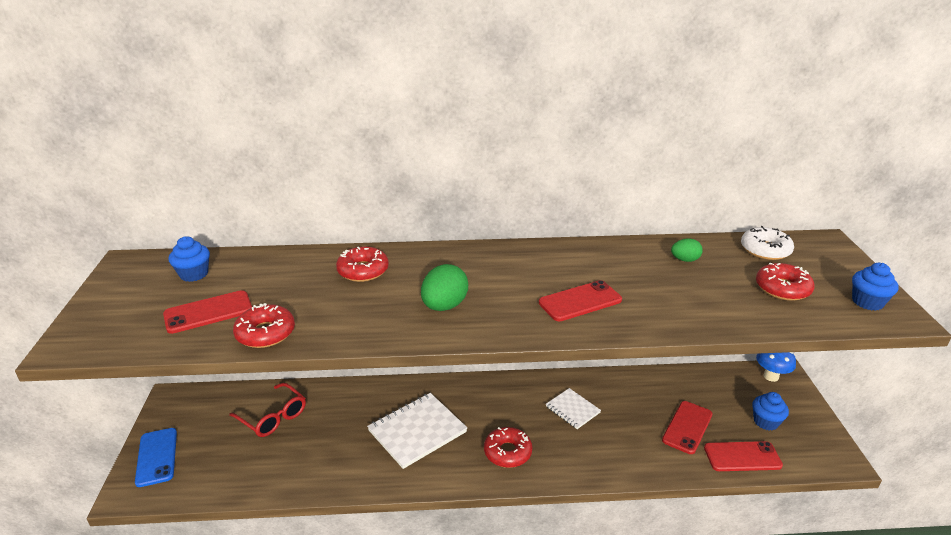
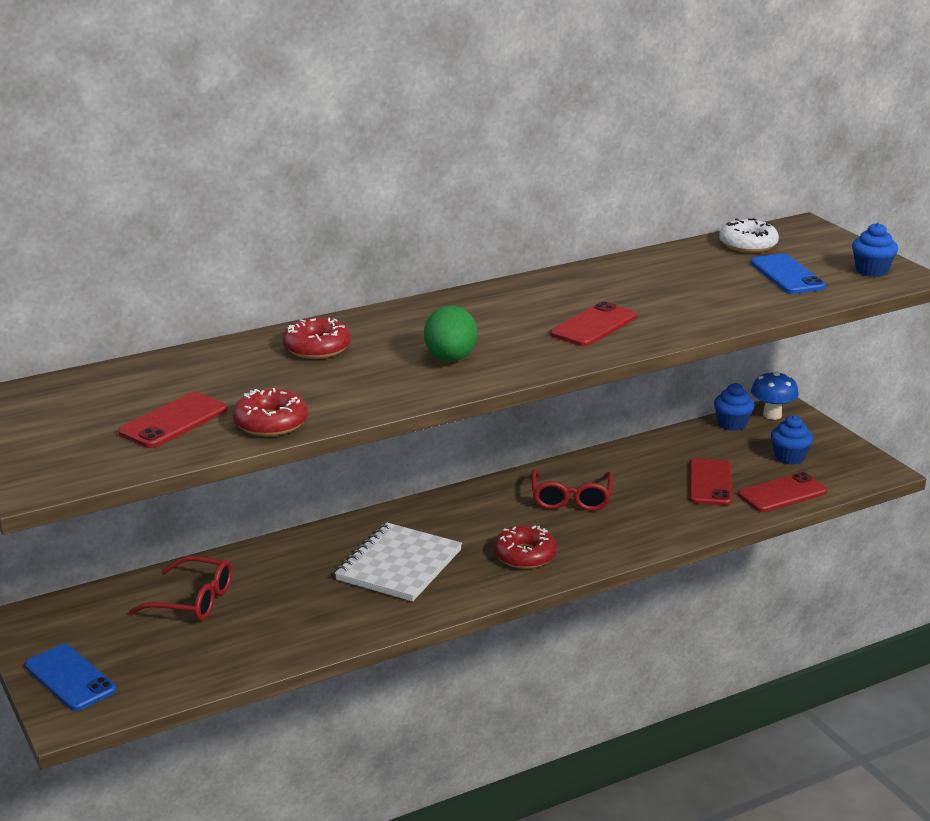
camera: 25 degrees left, 5 degrees down
blue cupcake [169,236,210,282] -> blue cupcake moved to [714,383,755,431]
white notebook [546,388,601,429] -> red glasses [531,469,613,511]
green egg [671,238,703,262] -> none
red donut [756,263,815,301] -> blue phone [750,254,826,294]

